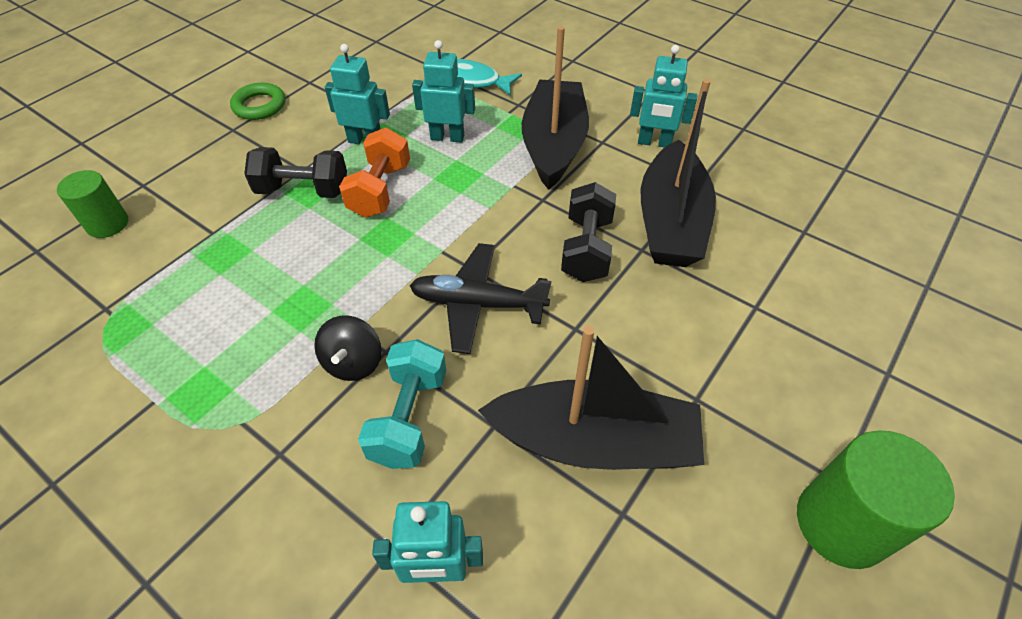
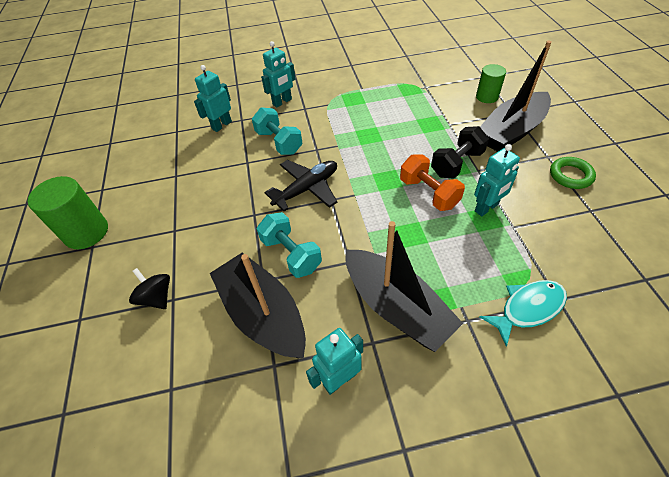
camera: 135 degrees right, 0 degrees up
black spinning top [314,315,382,381] -> black spinning top moved to [129,268,170,309]
turquoise robot [412,40,475,143] -> turquoise robot moved to [261,41,295,107]
black boat [478,326,704,470] -> black boat moved to [480,41,551,152]
black dumbbell [561,182,616,282] -> turquoise dumbbell [257,212,322,278]

